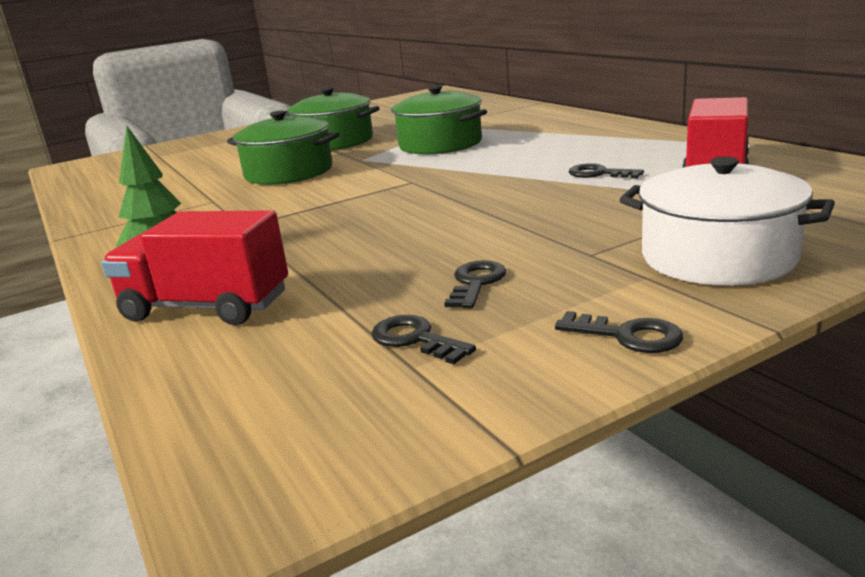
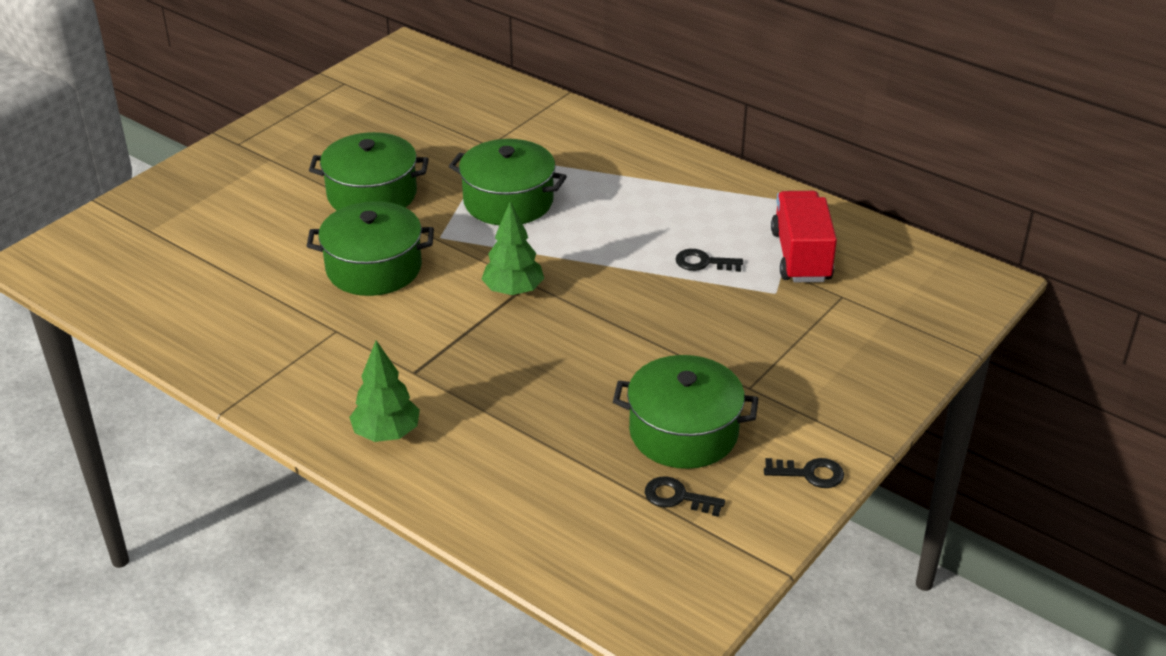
camera: 25 degrees left, 15 degrees up
red truck [101,210,288,325] -> none
black key [444,260,507,309] -> green pot [613,355,759,469]
white pot [620,156,835,286] -> none
none -> green tree [482,201,544,296]

